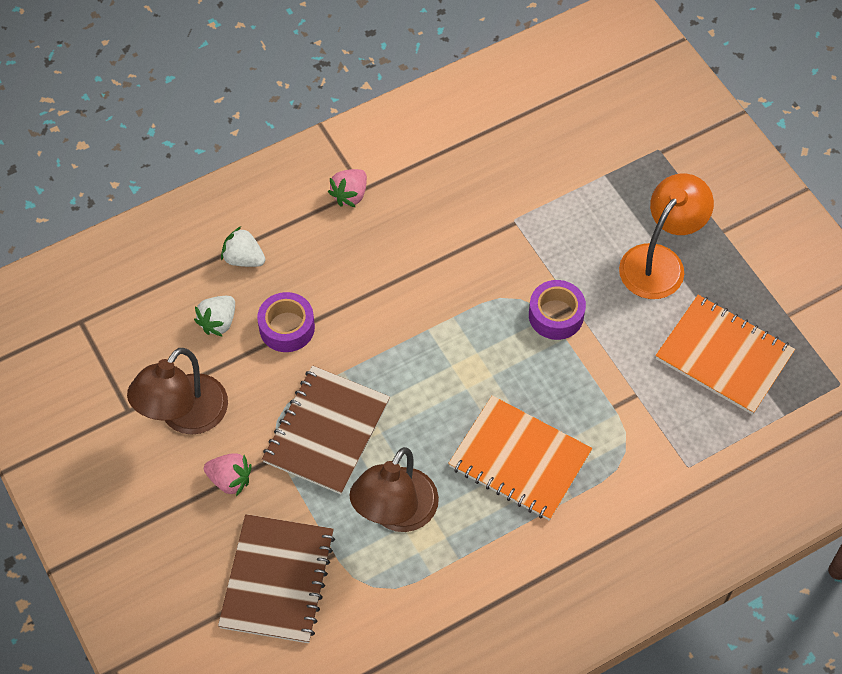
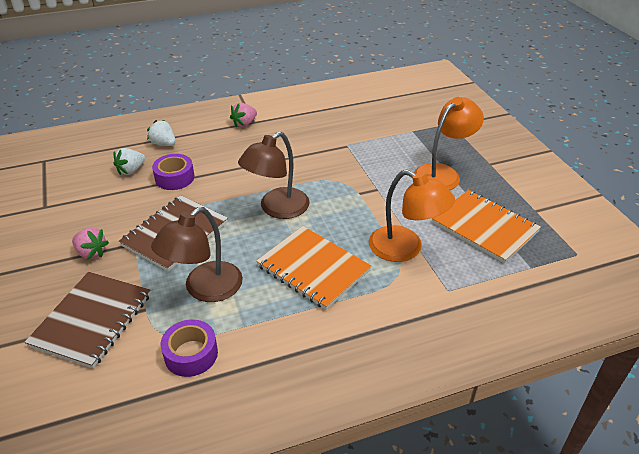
camera: 10 degrees right, 20 degrees down
brown lamp [127,348,228,435] -> brown lamp moved to [238,132,310,219]
purple tape [529,280,586,340] -> purple tape moved to [161,320,218,377]
none -> orange lamp [369,170,455,262]

